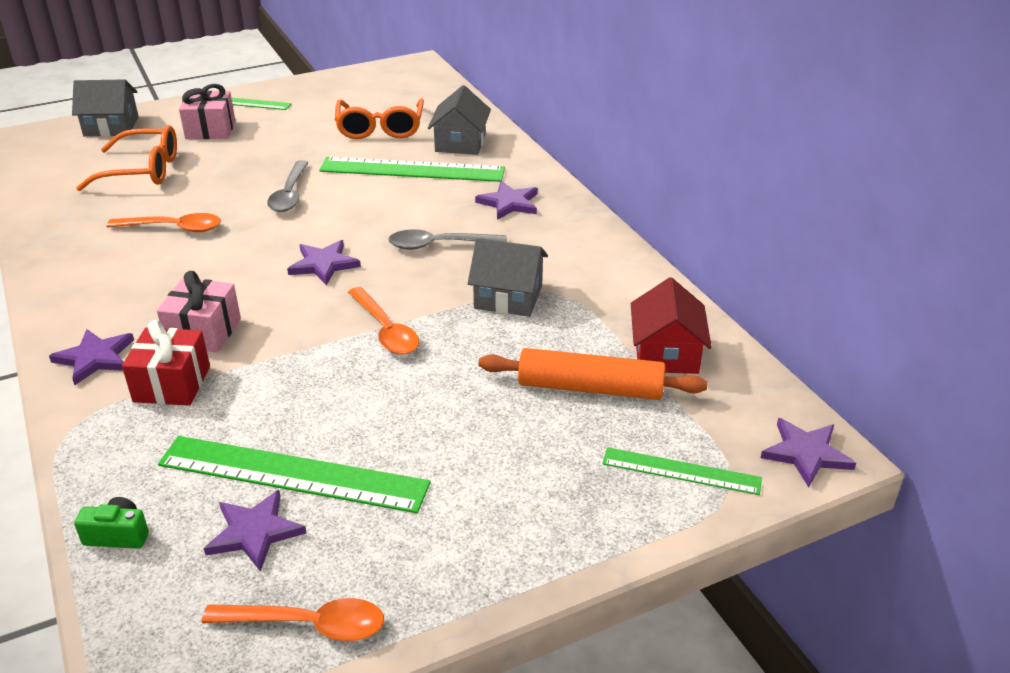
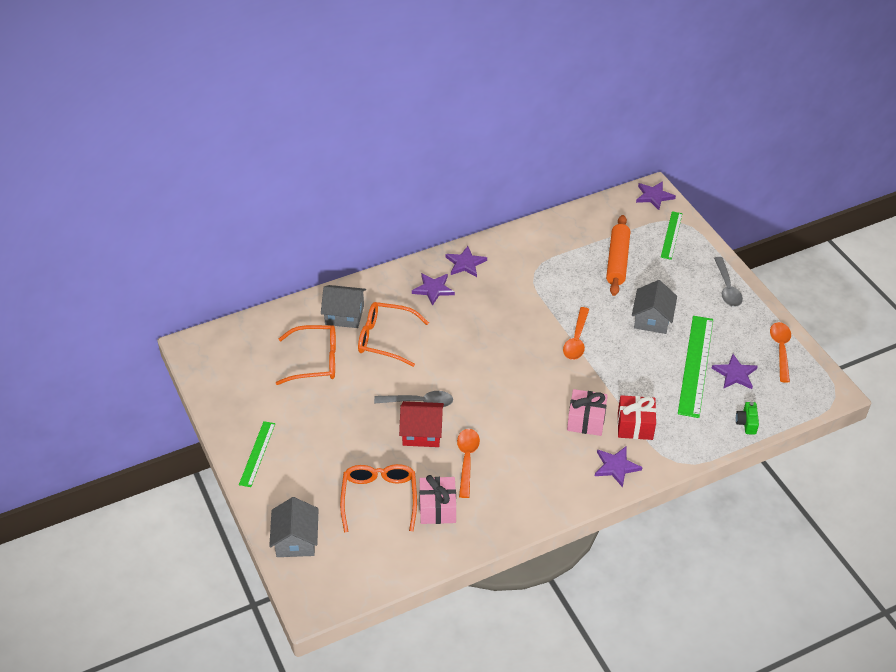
camera: 90 degrees left, 10 degrees up
pink gift [179,84,235,139] -> pink gift moved to [419,475,456,524]
purple star [287,240,361,285] -> purple star moved to [445,246,487,277]
green ruler [319,157,505,182] -> orange glasses [358,302,429,367]
orange spoon [348,287,419,355] -> orange spoon turned 135 degrees clockwise [563,307,589,360]
grey spoon [388,229,507,250] -> grey spoon moved to [714,257,743,307]
grey house [468,238,548,317] -> grey house moved to [632,280,677,334]
red house [631,277,712,374] -> red house moved to [399,401,444,447]

